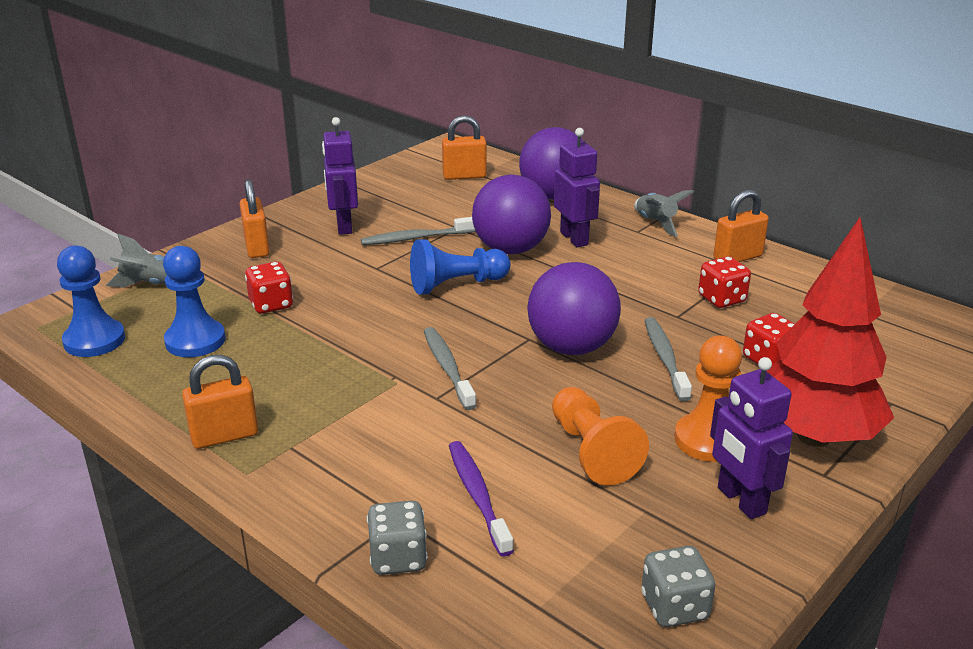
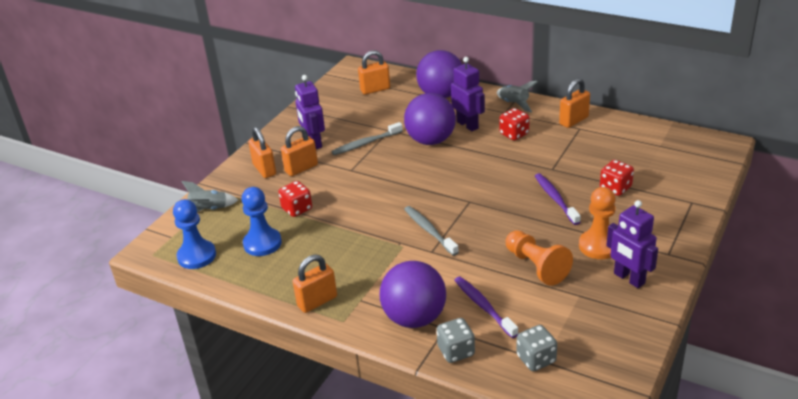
camera: 10 degrees left, 5 degrees up
blue pawn [410,239,511,295] -> none
purple ball [527,262,621,355] -> purple ball moved to [380,261,446,328]
grey dice [641,546,715,627] -> grey dice moved to [516,325,557,371]
grey toothbrush [645,317,692,401] -> purple toothbrush [535,173,581,225]
red dice [698,256,751,308] -> red dice moved to [500,108,530,140]
red tree [767,217,894,447] -> none
none -> orange padlock [281,126,318,176]

